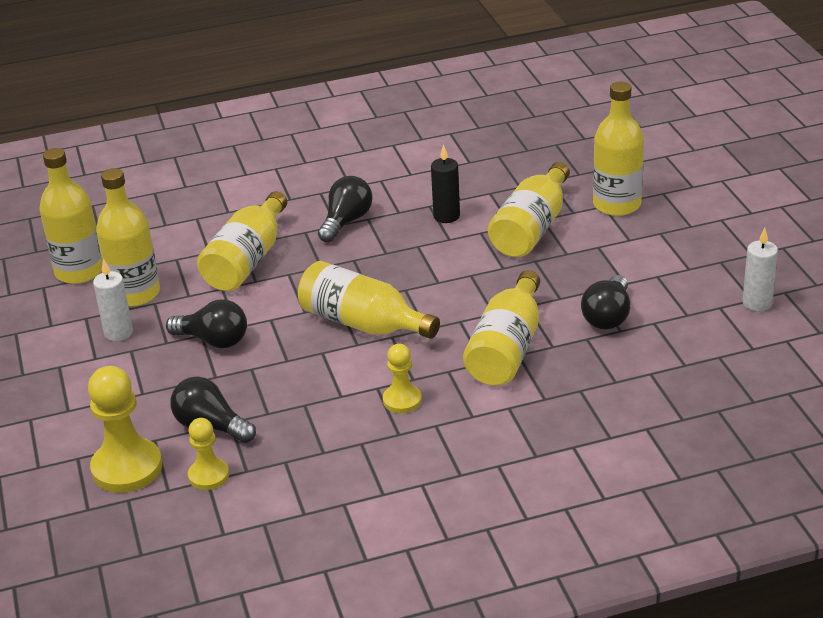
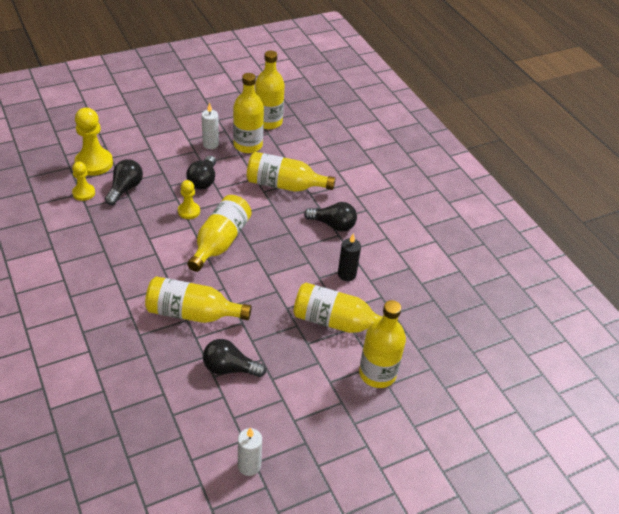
camera: 75 degrees right, 10 degrees up
yellow pawn [383,344,422,413] -> yellow pawn moved to [178,180,200,219]

